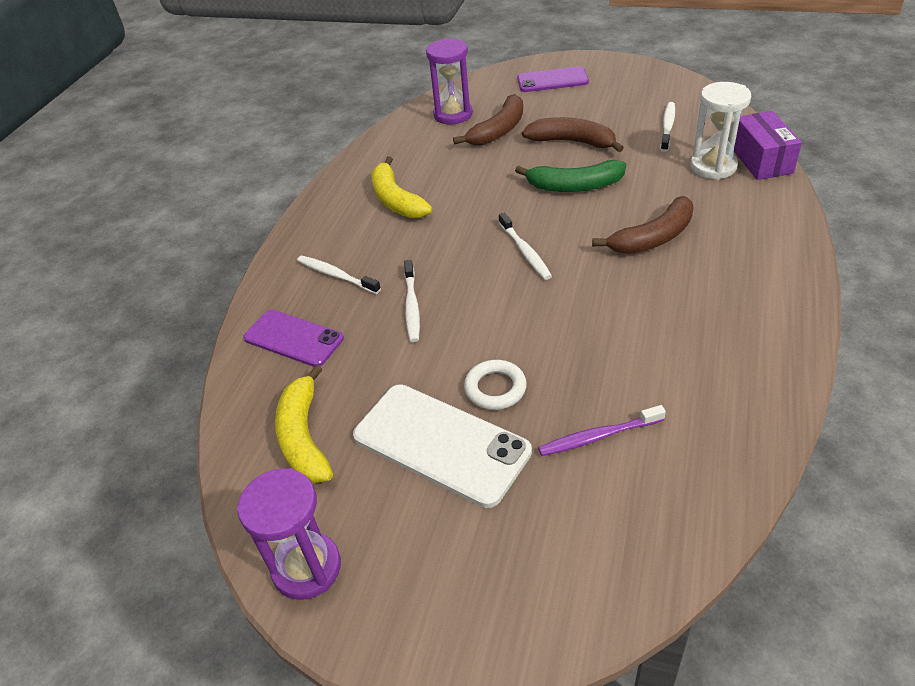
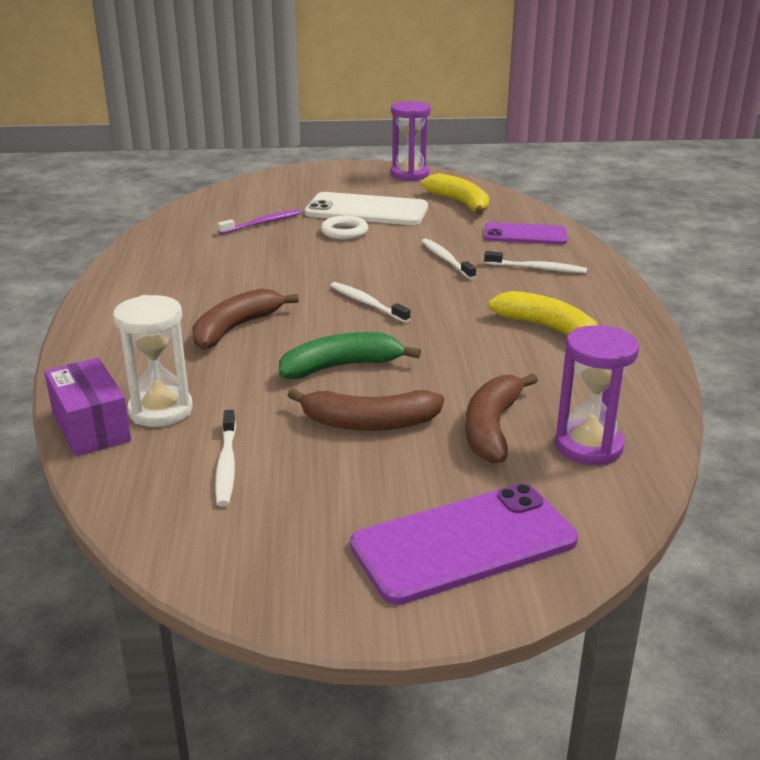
camera: 155 degrees right, 15 degrees down
purple phone [517,66,589,92] -> purple phone [350,483,578,605], size x1.53

